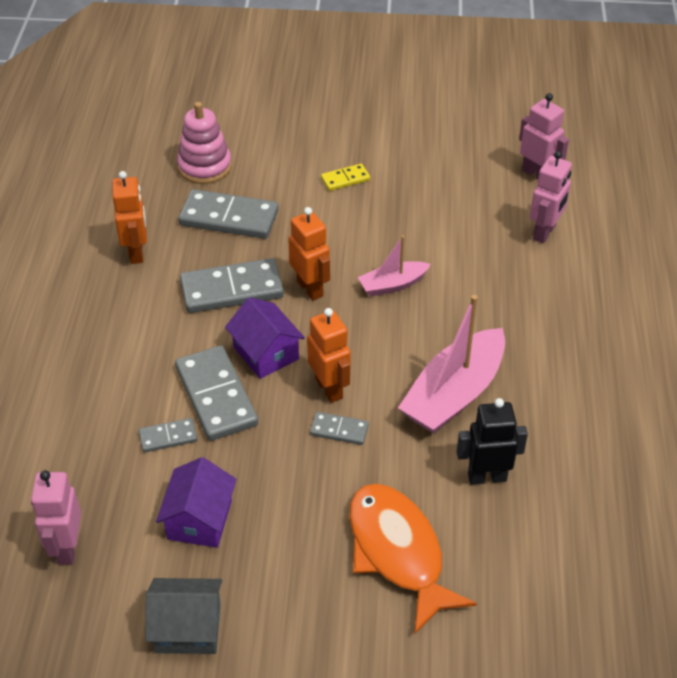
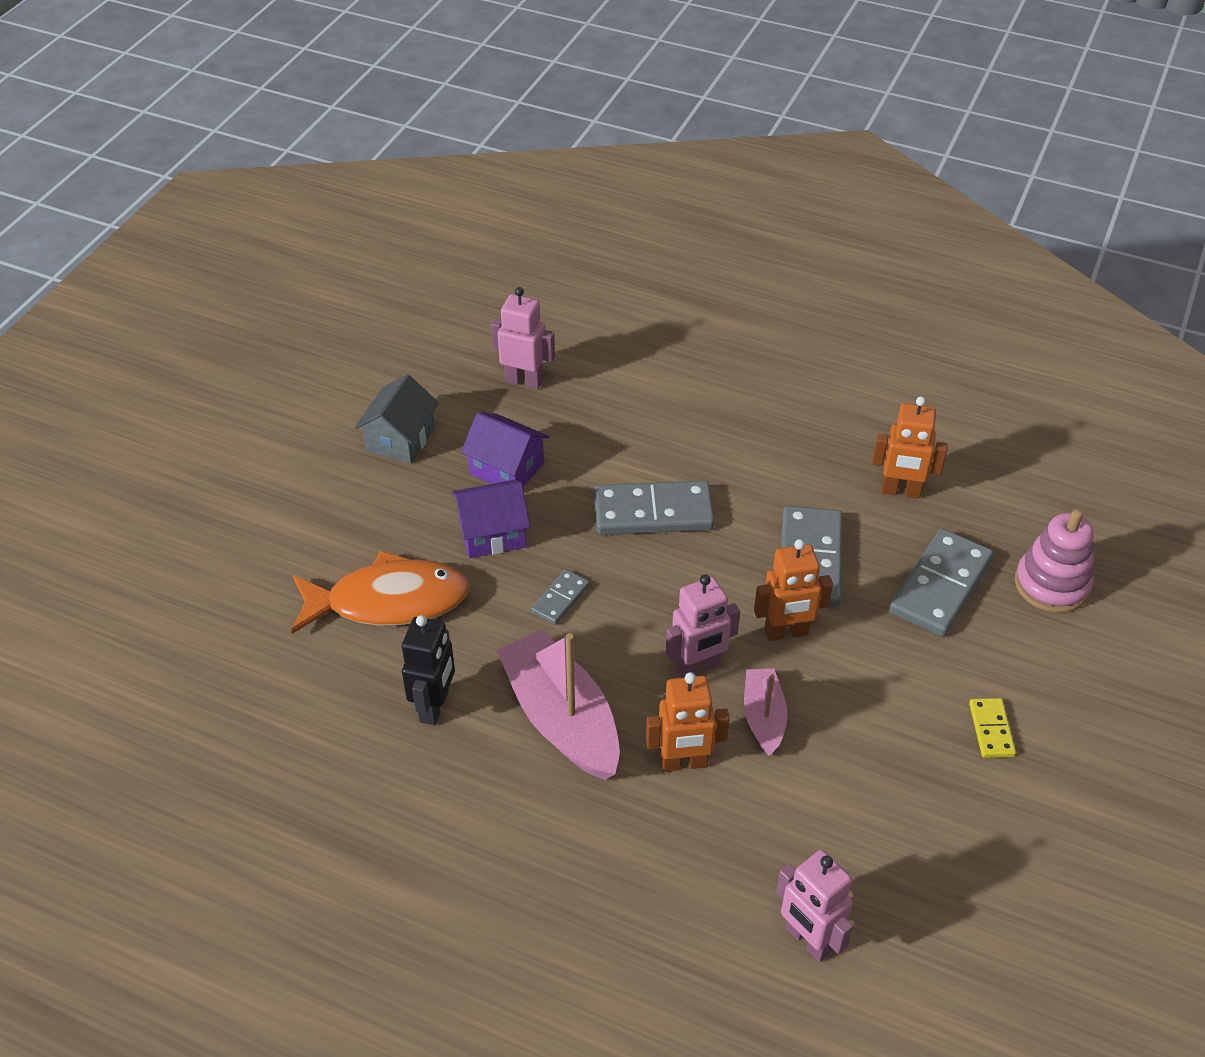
camera: 110 degrees right, 0 degrees up
grey domino [139,418,197,452] -> none
purple house [225,297,305,379] -> purple house moved to [452,480,530,558]
orange robot [307,308,351,403] -> orange robot moved to [646,672,730,772]
pink robot [519,93,569,180] -> pink robot moved to [666,574,740,678]

